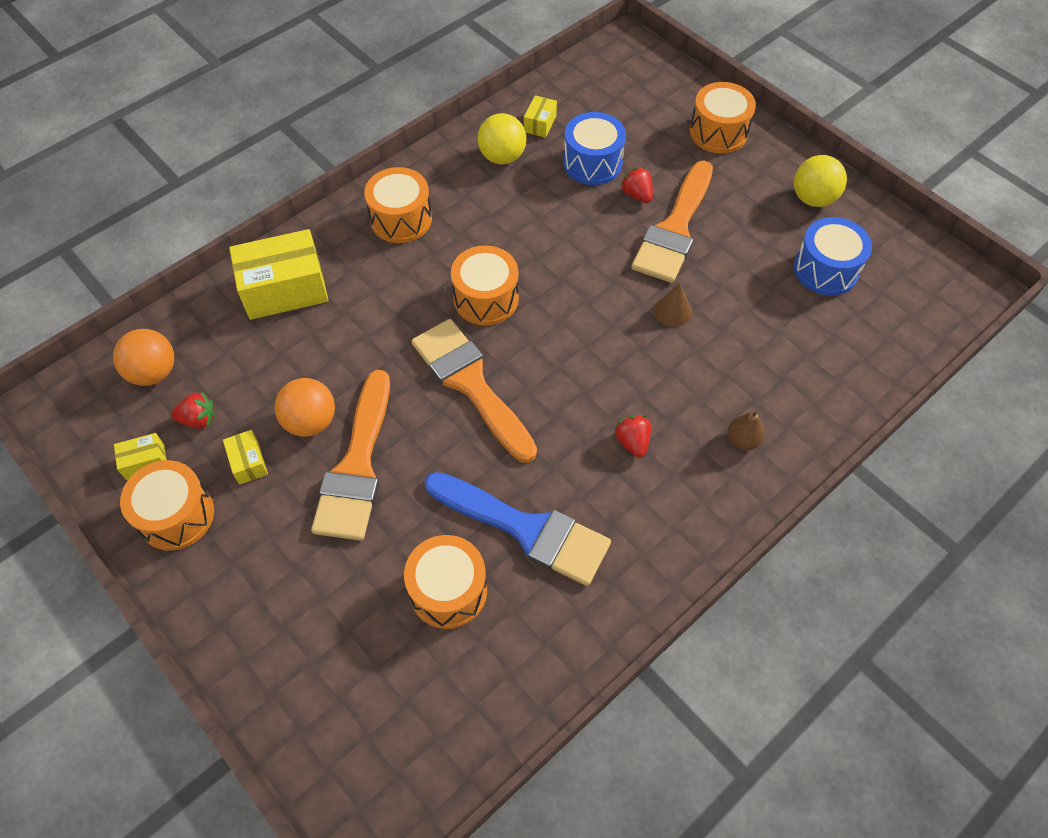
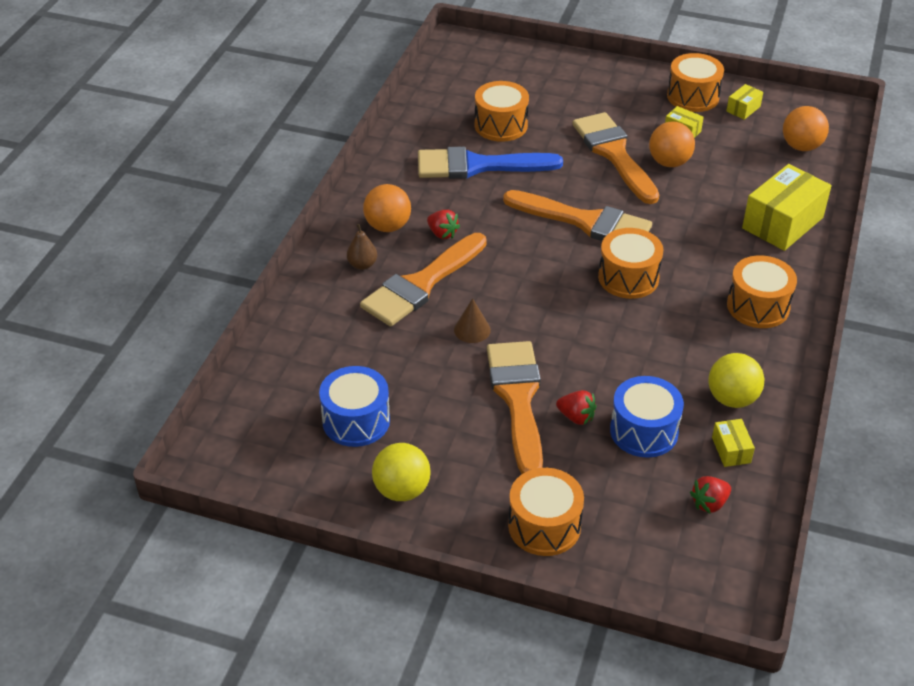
camera: 150 degrees right, 15 degrees down
red strawberry [171,392,215,429] -> red strawberry moved to [690,476,731,514]
none -> orange brush [360,233,487,327]
none -> orange ball [363,184,411,232]

